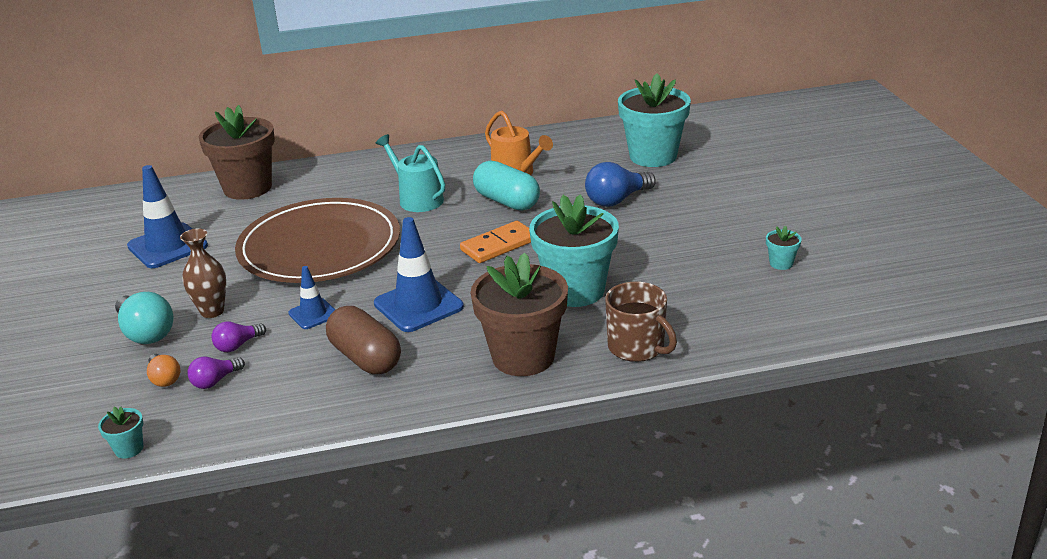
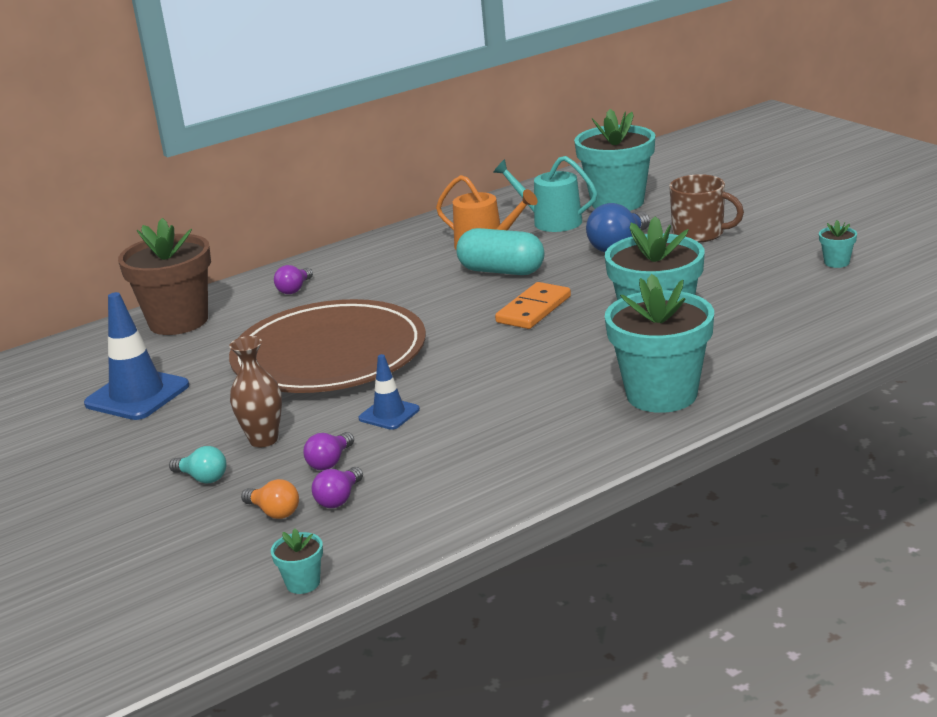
camera: 20 degrees left, 5 degrees down
turquoise light bulb [115,292,173,344] -> turquoise light bulb [169,446,227,483], size x0.58
brown capsule [326,306,401,374] -> none
blue traffic cone [374,217,464,332] -> none
turquoise watering can [376,134,445,212] -> turquoise watering can moved to [493,156,598,232]
brown flower pot [470,252,568,376] -> turquoise flower pot [605,274,714,413]
brown mug [605,282,677,362] -> brown mug moved to [669,174,744,243]
none -> purple light bulb [274,265,313,294]

